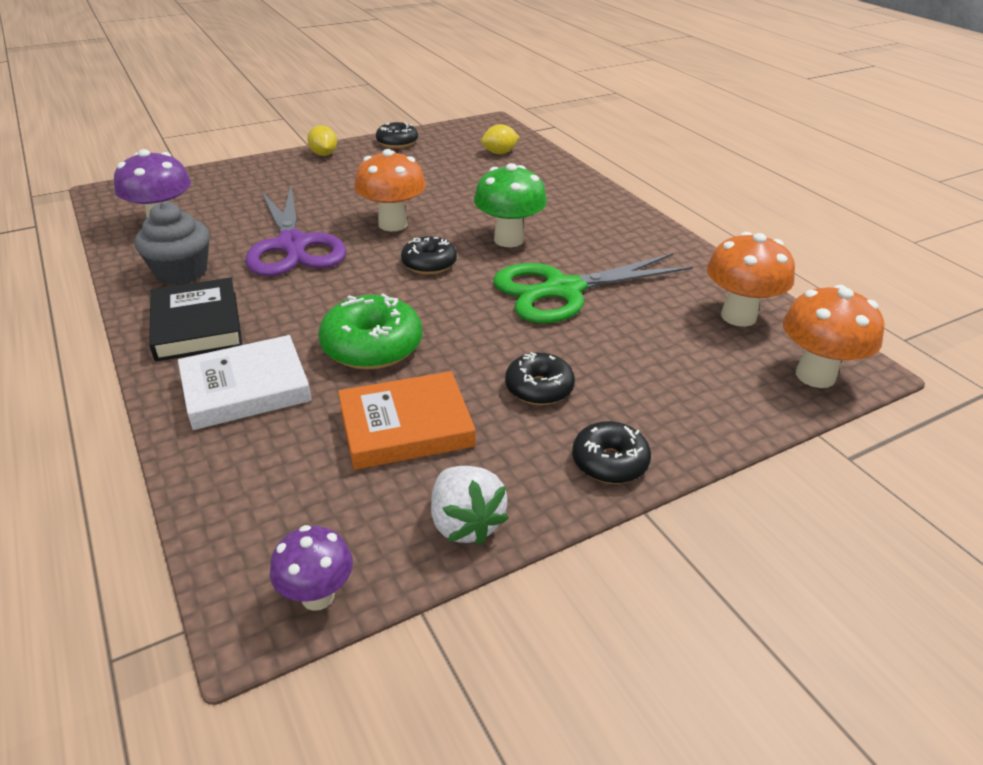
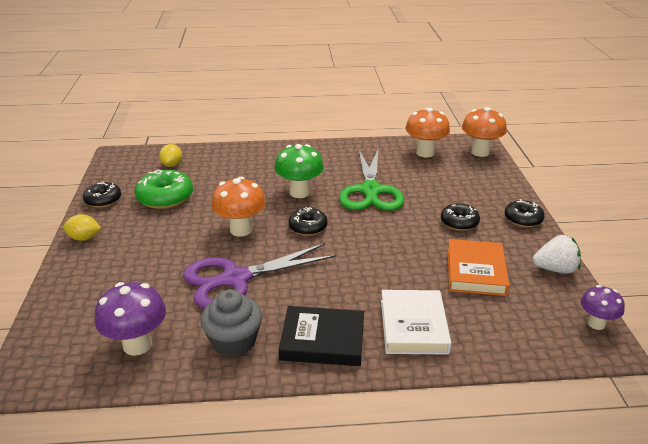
camera: 65 degrees left, 5 degrees down
purple scissors [245,186,347,276] -> purple scissors turned 150 degrees clockwise [183,243,336,309]
green donut [318,294,422,370] -> green donut moved to [135,169,193,209]

